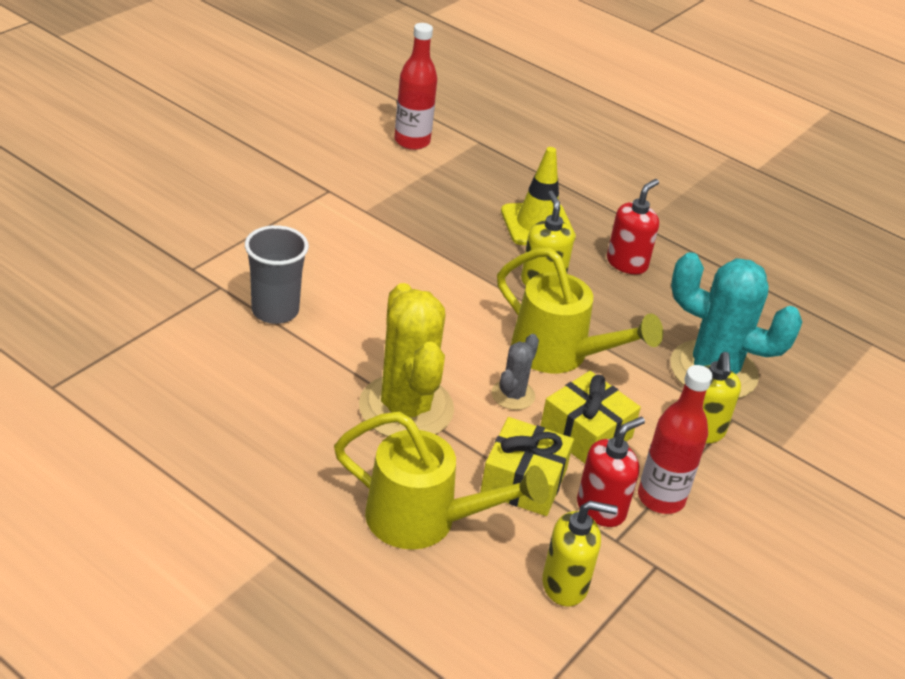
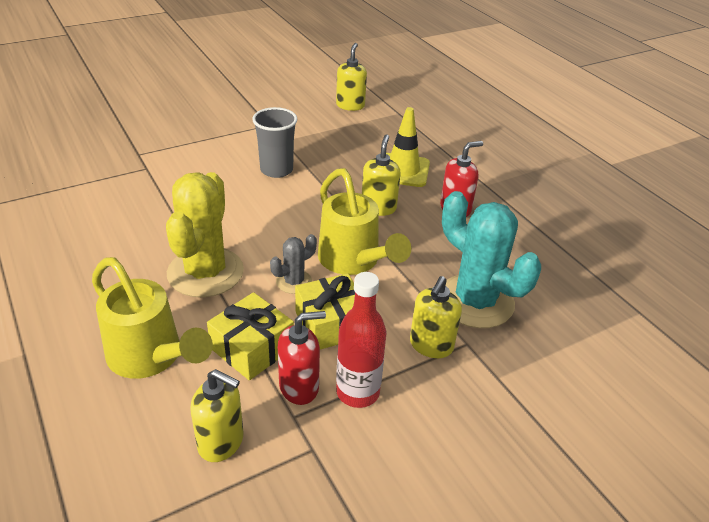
camera: 25 degrees right, 0 degrees up
grey cup [245,225,309,324] -> grey cup moved to [252,107,297,178]
red bottle [395,23,437,150] -> yellow soap dispenser [336,43,367,111]

